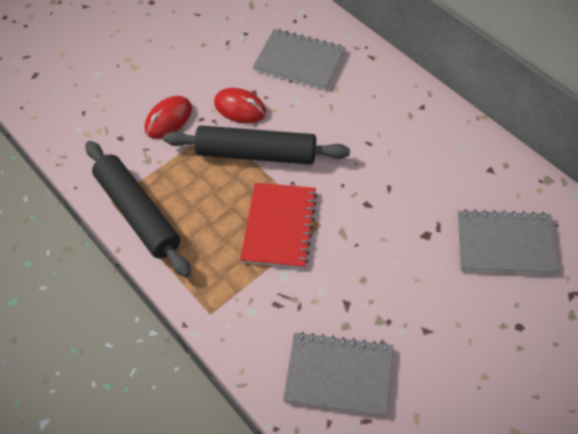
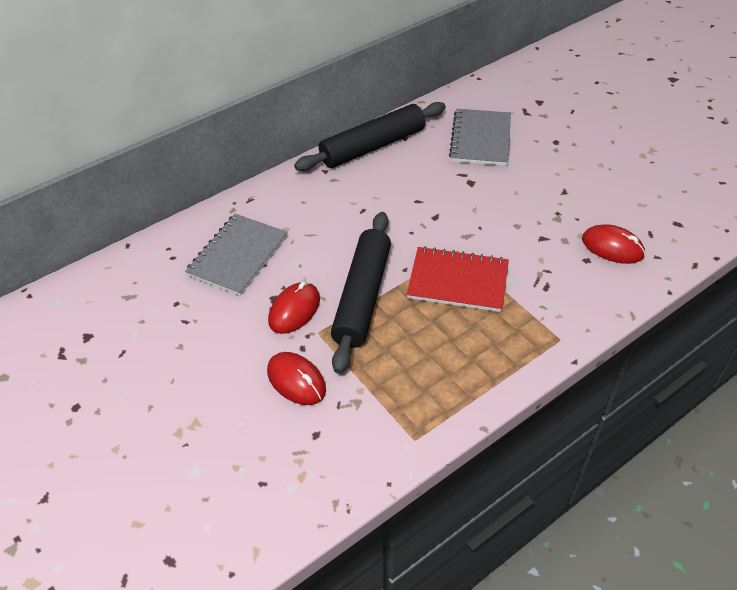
camera: 90 degrees left, 10 degrees down
black rolling pin [85,141,191,277] -> black rolling pin moved to [294,102,446,171]
grey notebook [283,332,393,417] -> red mouse [582,224,645,264]

